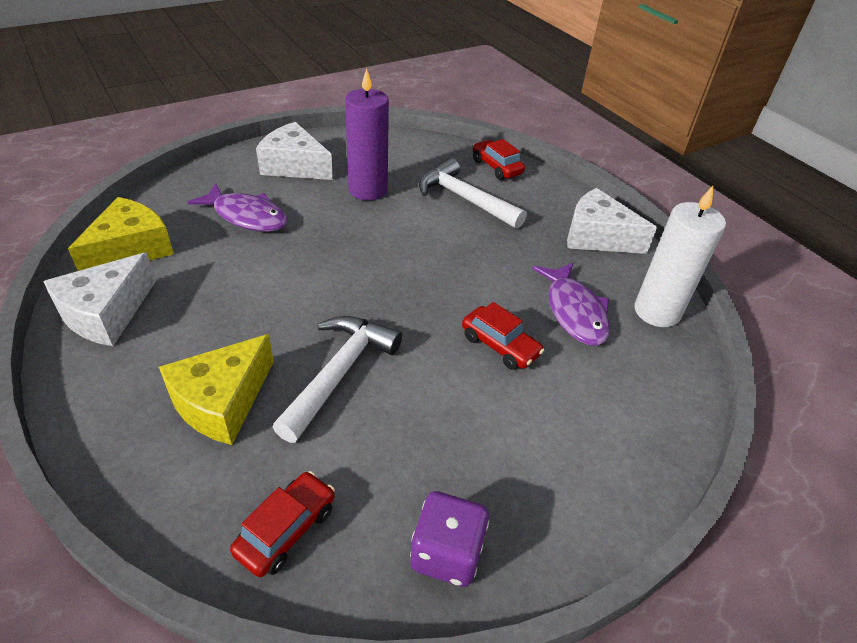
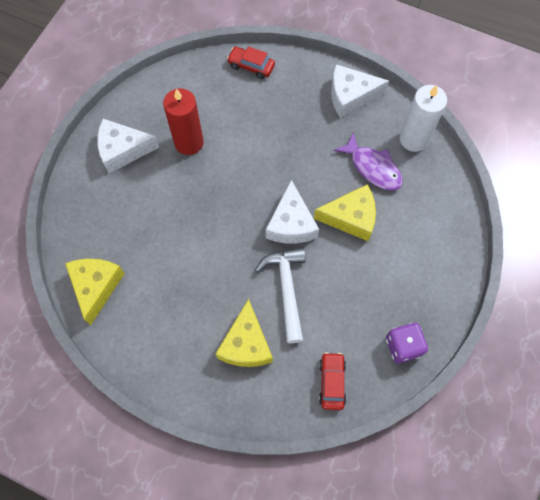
camera: 30 degrees left, 25 degrees up
white cheese [43,253,156,346] -> white cheese moved to [266,180,319,244]
purple fish [187,183,288,232] -> none
purple candle [345,68,389,201] -> red candle [163,88,204,155]
white hammer [419,158,527,229] -> none
red car [462,302,544,370] -> yellow cheese [314,184,376,241]

